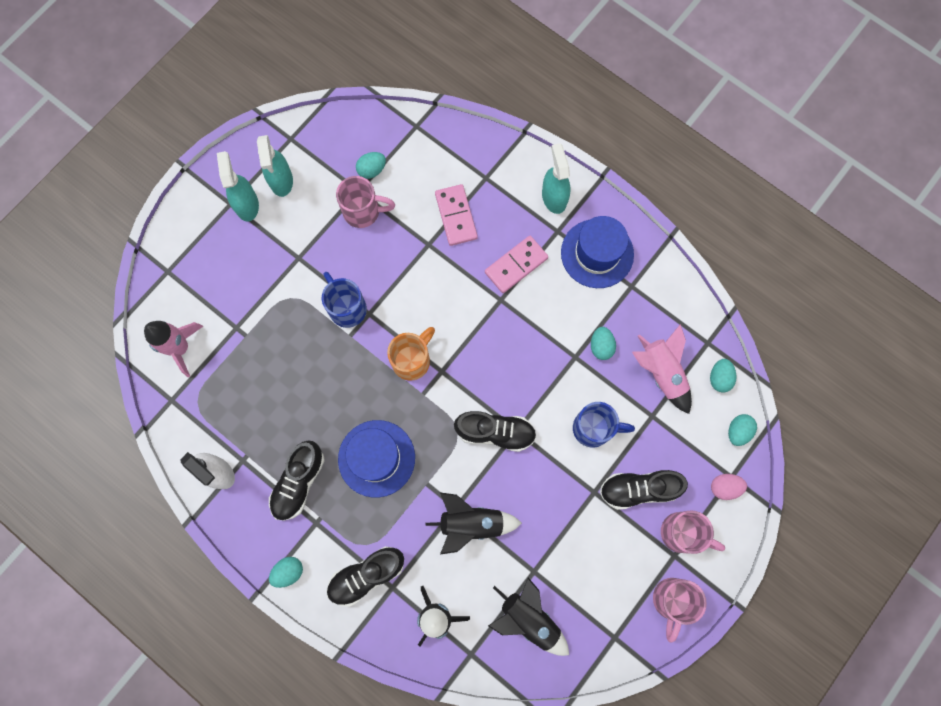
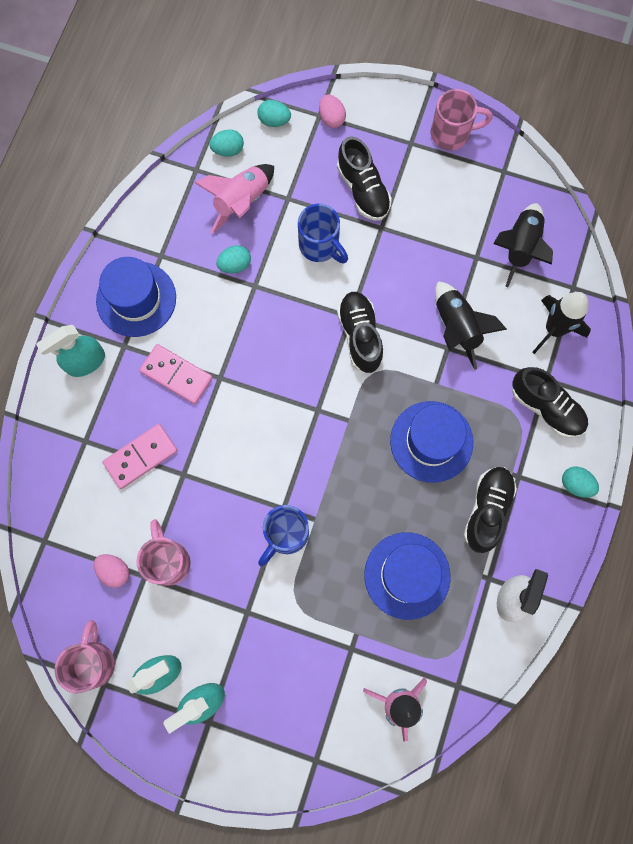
camera: 110 degrees left, 0 degrees up
black shoe [269,440,325,521] -> black shoe turned 75 degrees counterclockwise [464,467,517,553]
turquoise egg [356,152,386,179] -> pink egg [94,554,129,588]
orange mug [387,327,435,381] -> none
blue mug [573,402,635,448] -> blue mug turned 150 degrees clockwise [298,204,348,263]
pink mug [661,510,725,554] -> pink mug moved to [55,620,115,693]
none -> blue hat [364,532,451,620]

